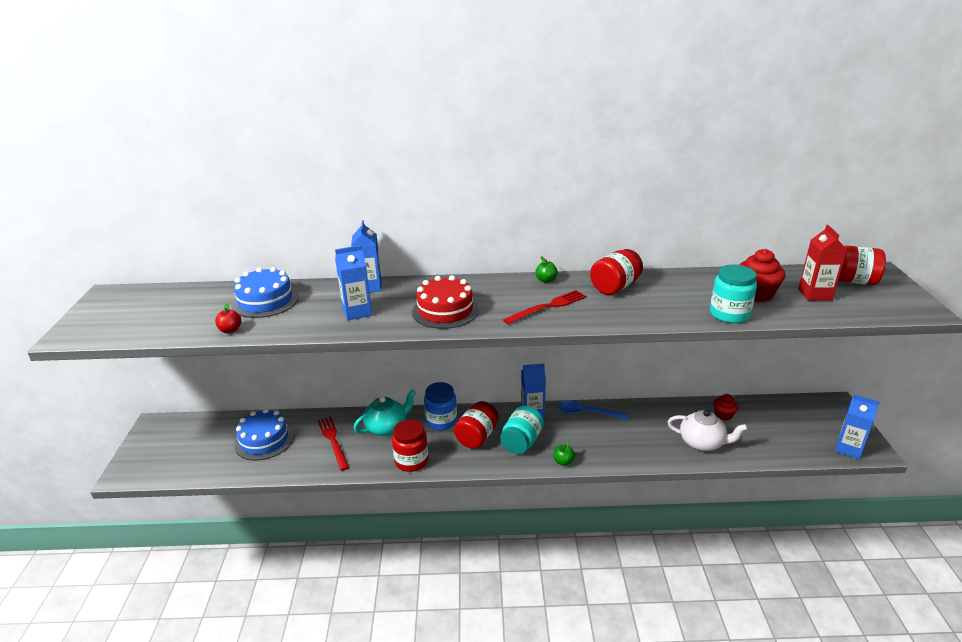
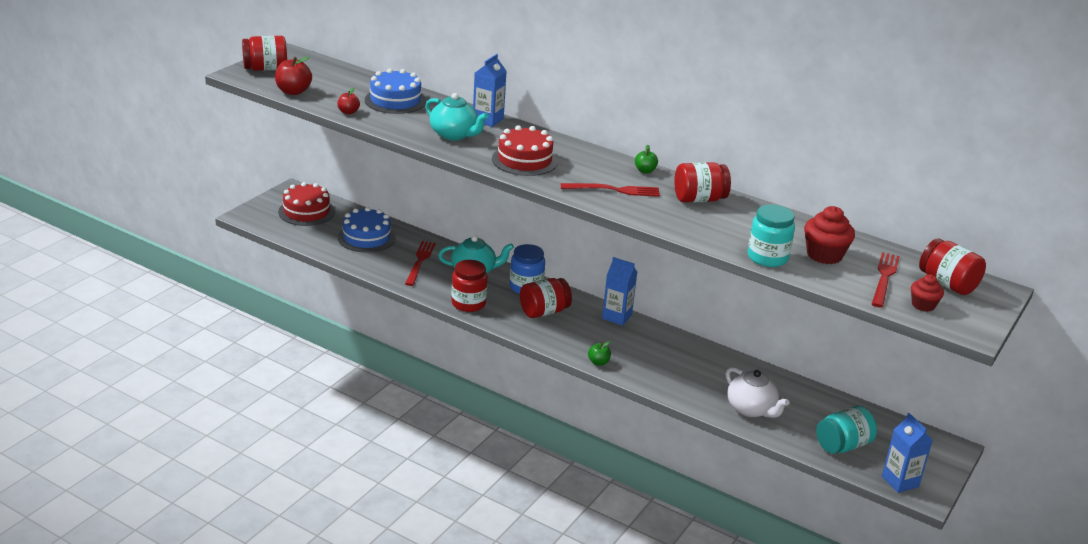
camera: 30 degrees right, 0 degrees up
blue carton [335,245,372,320] -> turquoise teapot [425,93,489,140]
turquoise jar [500,406,544,454] -> turquoise jar moved to [816,406,877,454]
blue spoon [558,401,628,420] -> none
red cupcake [713,394,738,421] -> red cupcake moved to [911,274,944,312]
red carton [798,225,847,301] -> red fork [872,252,900,308]
none -> red jar [242,36,287,71]
none -> red apple [275,56,312,95]
none -> red cake [278,182,335,226]

